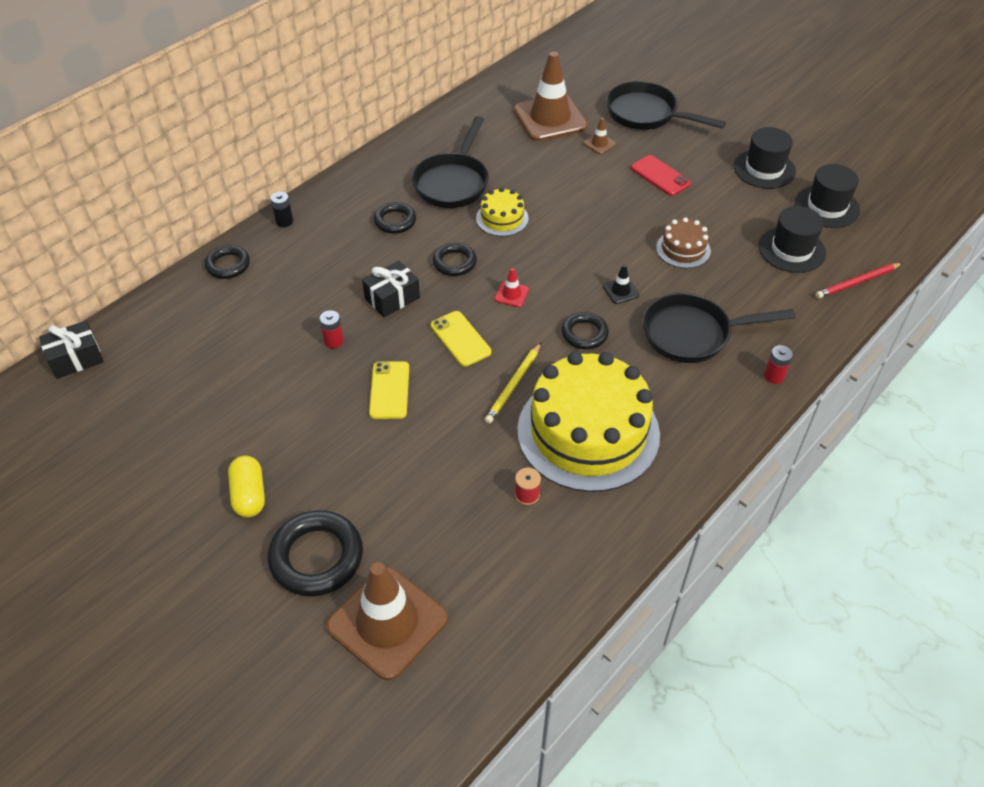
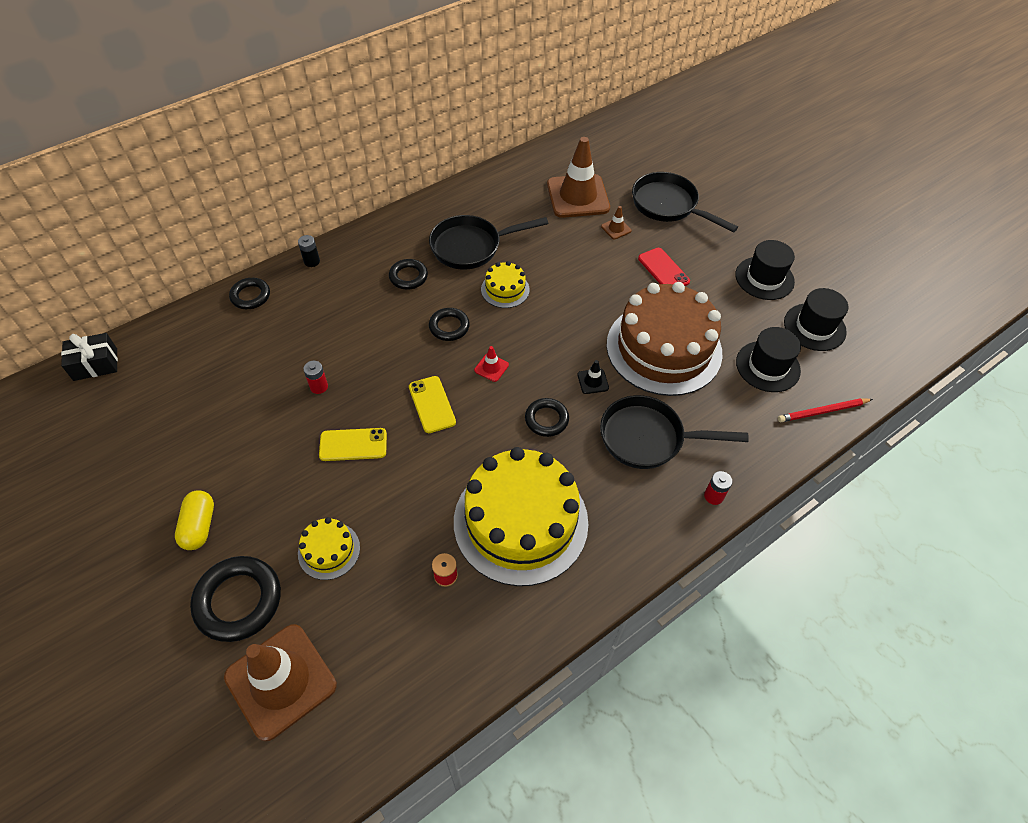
camera: 10 degrees right, 5 degrees up
black gift [362,261,420,317] -> none
yellow phone [369,361,409,419] -> yellow phone turned 75 degrees clockwise [319,428,387,461]
black pan [412,116,489,208] -> black pan turned 45 degrees clockwise [429,215,548,269]
yellow pencil [485,343,541,424] -> none
brown cake [656,217,711,268] -> brown cake [606,282,723,396], size x2.25
none -> yellow cake [298,517,360,580]

